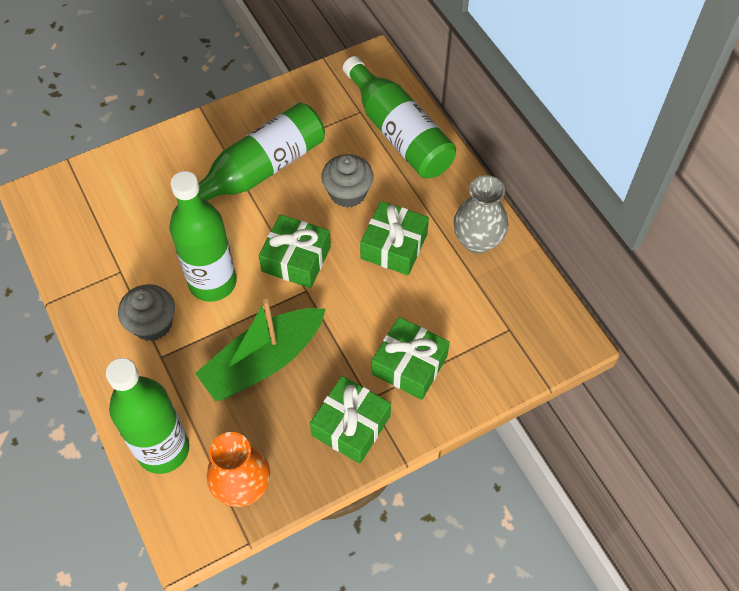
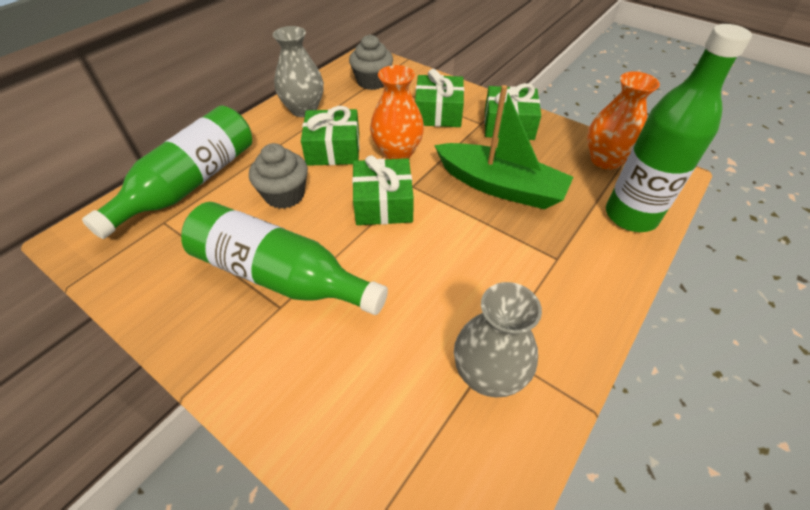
camera: 115 degrees left, 10 degrees down
grey cupcake [118,284,175,341] -> grey cupcake moved to [349,34,393,90]
green bottle [170,171,236,302] -> none
none -> orange vase [370,65,424,159]
none -> grey vase [454,282,542,397]

